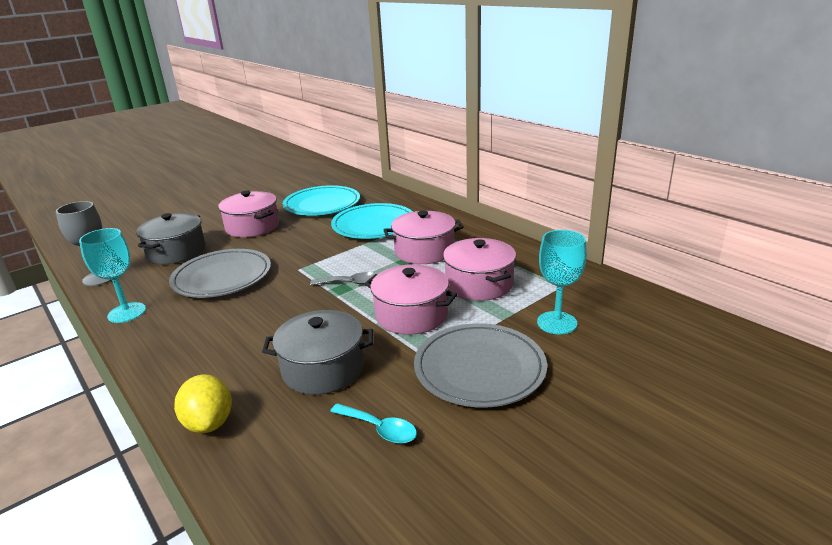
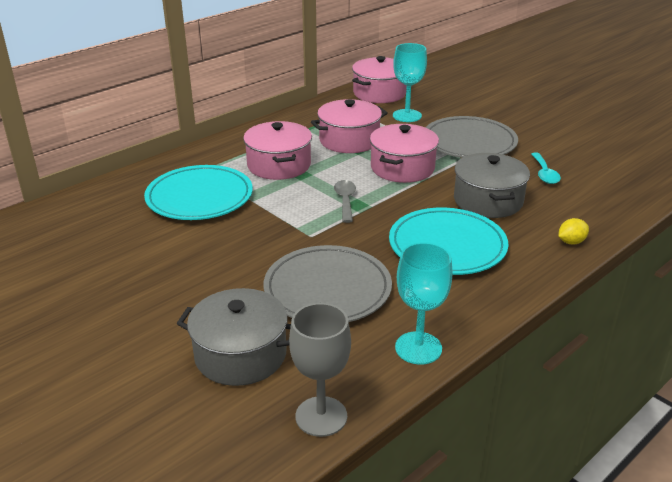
camera: 95 degrees left, 5 degrees up
yellow lemon [174,374,232,433] -> yellow lemon [559,218,589,245], size x0.60
pink pot [218,191,279,238] -> pink pot moved to [352,56,407,103]
turquoise plate [283,185,360,216] -> turquoise plate moved to [389,208,508,275]
turquoise spoon [330,403,417,444] -> turquoise spoon turned 150 degrees clockwise [531,153,561,184]

